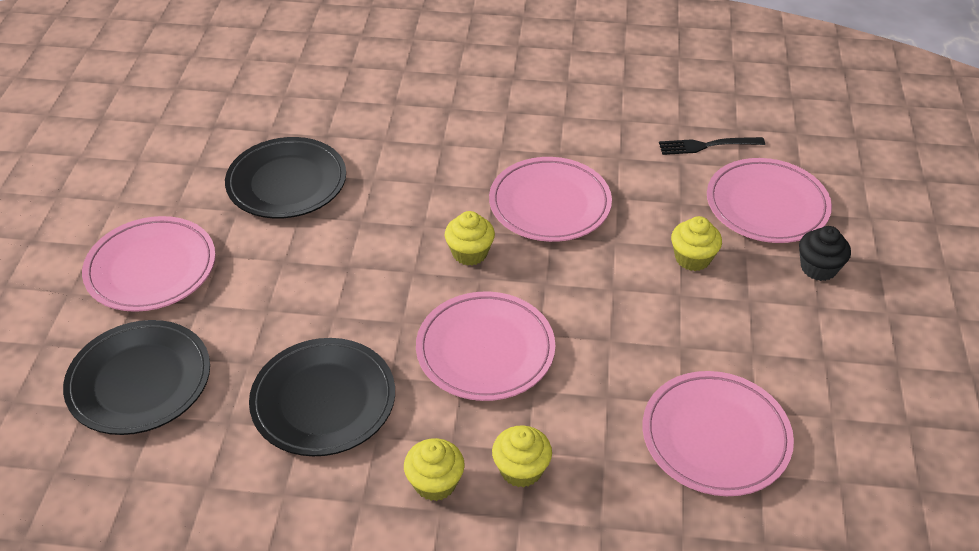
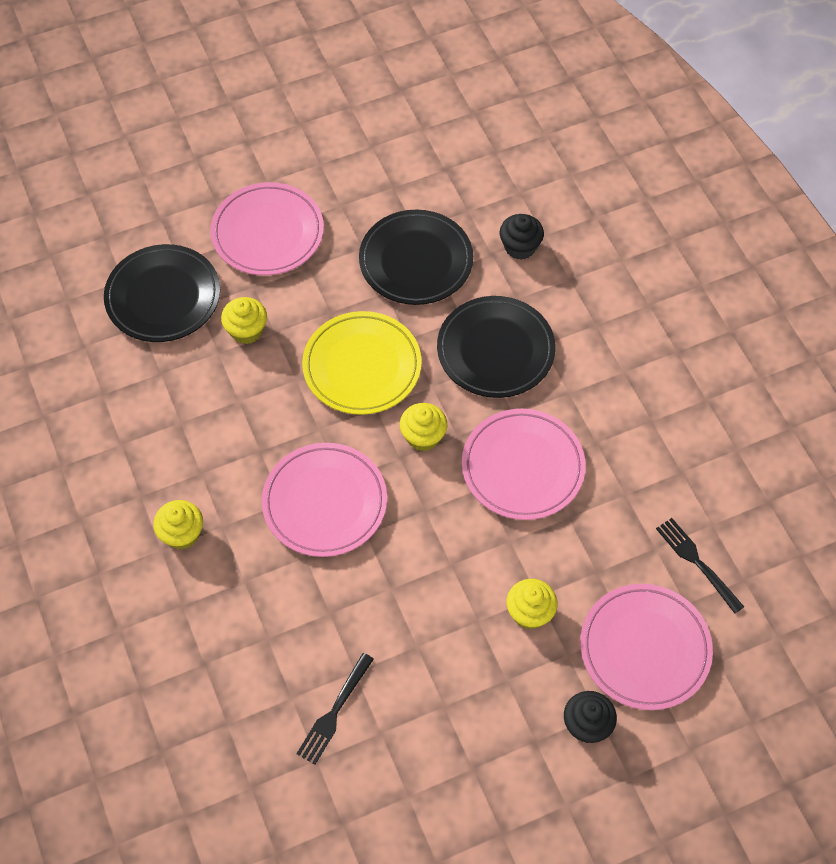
camera: 60 degrees right, 15 degrees up
black plate [249,338,395,456] -> black plate moved to [437,296,555,398]
yellow cupcake [492,425,552,488] -> yellow cupcake moved to [221,297,267,344]
pink plate [643,371,794,496] -> black fork [297,653,374,765]
none -> yellow plate [302,311,422,415]
none -> black cupcake [500,214,544,260]

